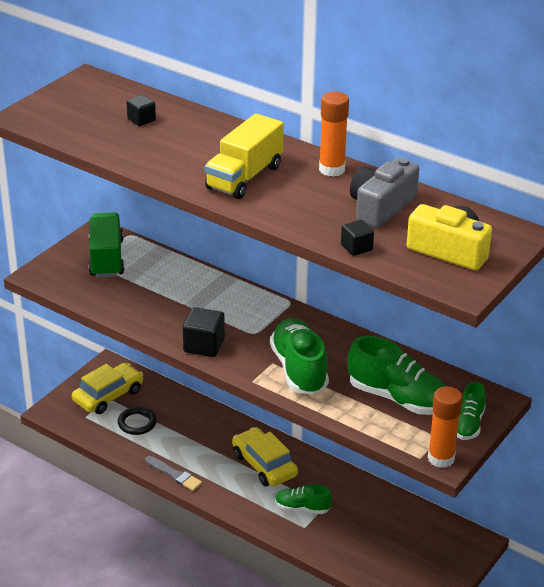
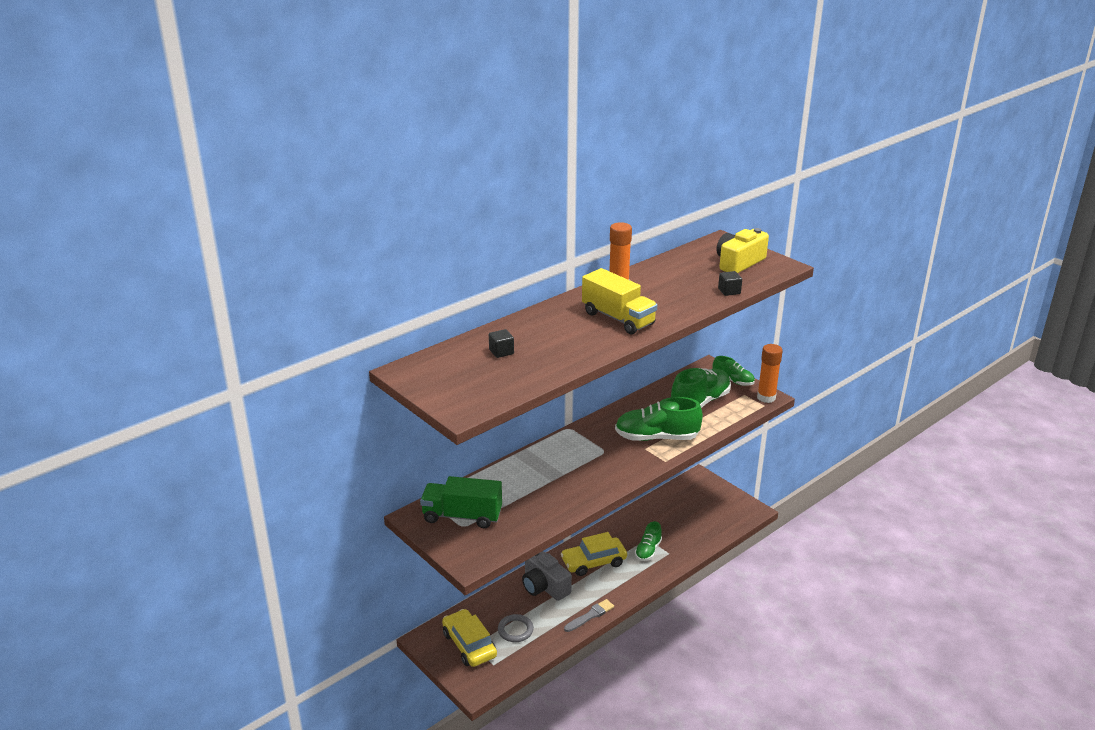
camera: 75 degrees left, 5 degrees down
black ring [118,407,157,435] -> grey ring [498,614,534,642]
black cube [183,307,225,357] -> none
grey camera [350,158,419,228] -> grey camera moved to [522,551,572,601]

